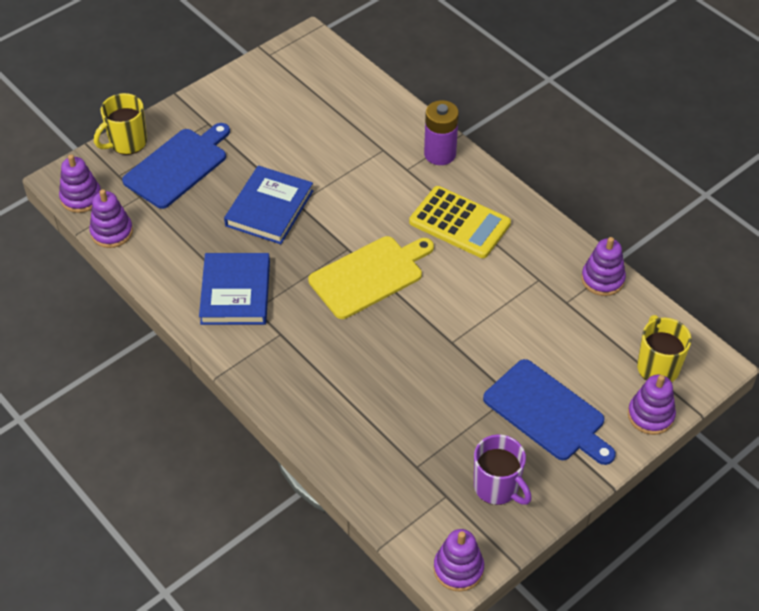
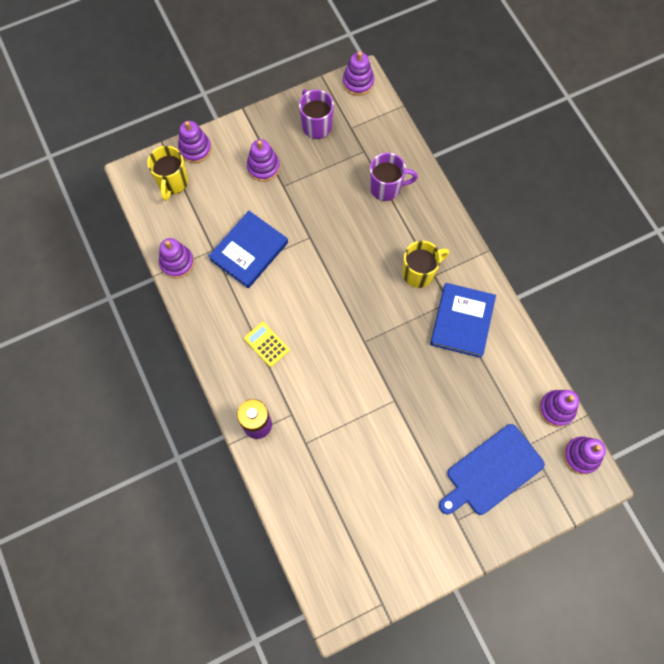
camera: 165 degrees left, 20 degrees up
yellow mug [94,93,147,155] -> yellow mug moved to [402,241,449,288]
blue book [224,165,313,244] -> blue book moved to [209,211,288,289]
yellow cutting board [308,236,434,319] -> none
yellow calculator [409,186,511,258] -> yellow calculator [244,322,289,367], size x0.55
blue cutting board [483,359,616,465] -> purple stacking toy [247,139,280,182]
none -> purple mug [370,153,418,201]

